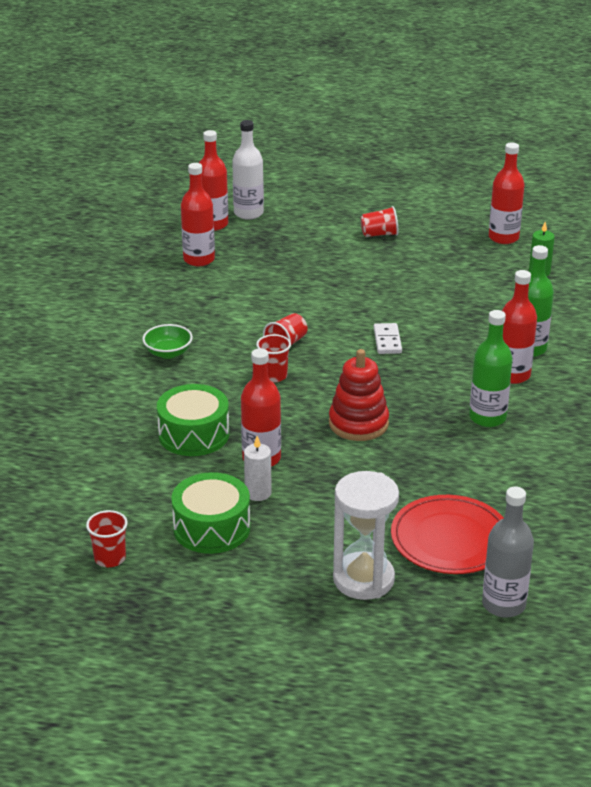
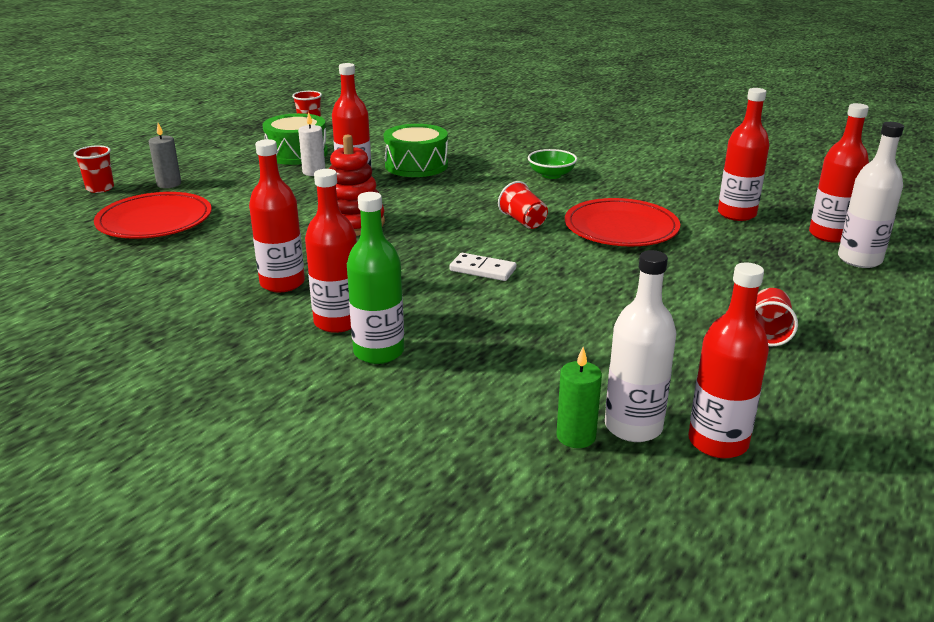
camera: 115 degrees right, 5 degrees down
red cup [256,334,291,383] -> red cup moved to [73,145,114,193]
white hourglass [333,471,399,600] -> grey candle [149,123,181,188]
green bottle [469,310,513,427] -> red bottle [249,139,305,292]
grey bottle [482,486,534,618] -> none
none -> red plate [565,198,680,246]
none -> white bottle [605,250,677,442]

